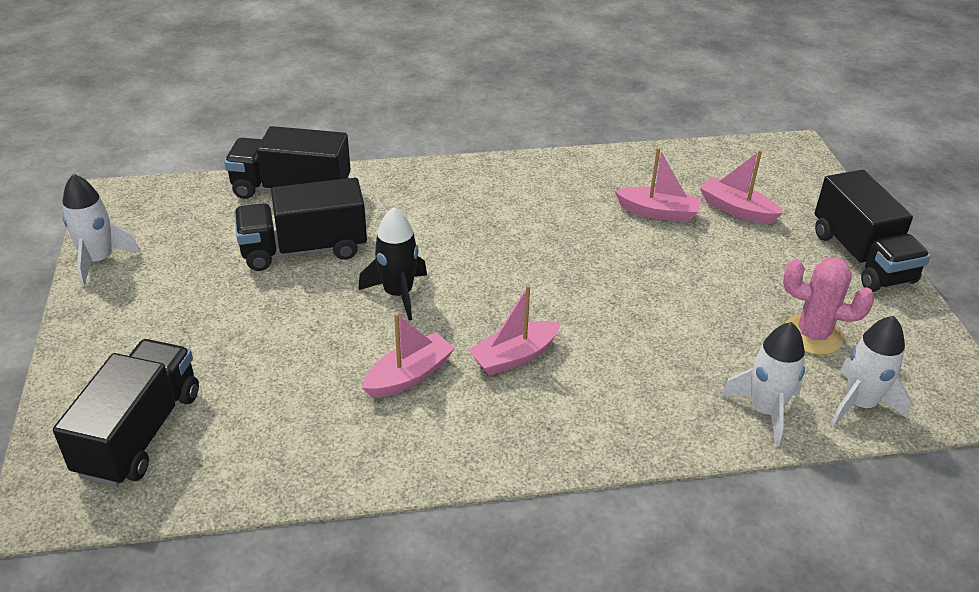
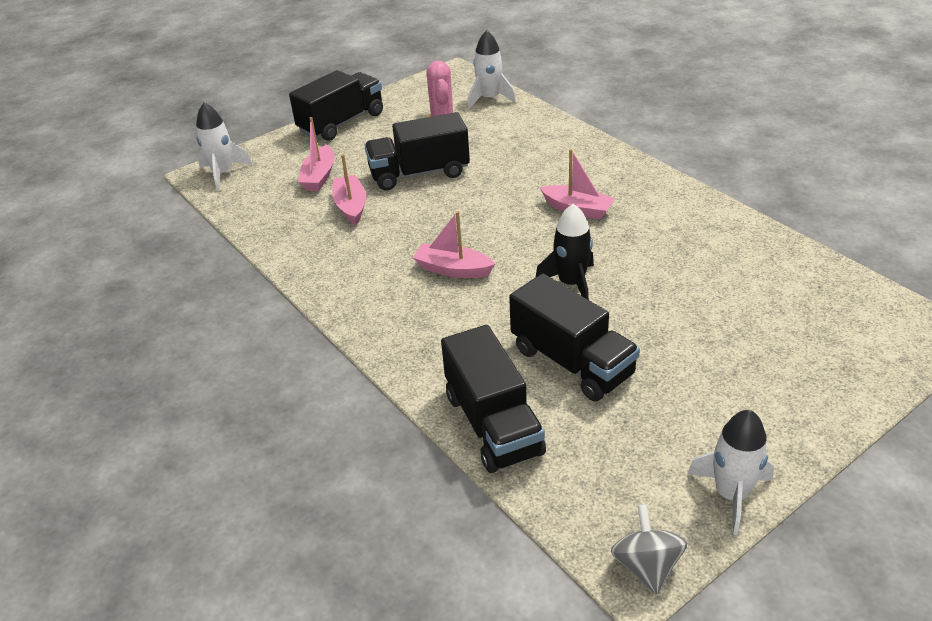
camera: 115 degrees left, 0 degrees up
black truck [53,339,199,487] -> black truck moved to [364,112,470,190]
pink boat [362,313,455,398] -> pink boat moved to [413,211,495,278]
white rocket [721,322,805,446] -> white rocket moved to [196,103,252,190]
none -> grey spinning top [611,504,687,595]

